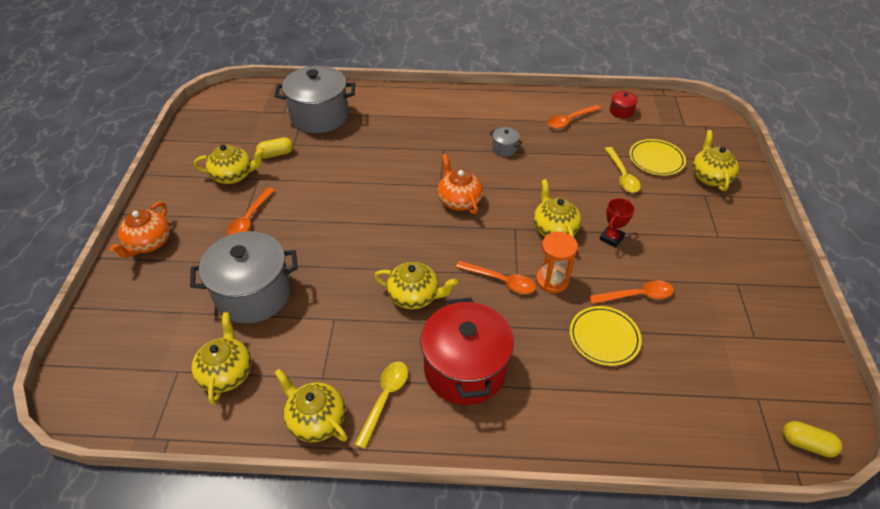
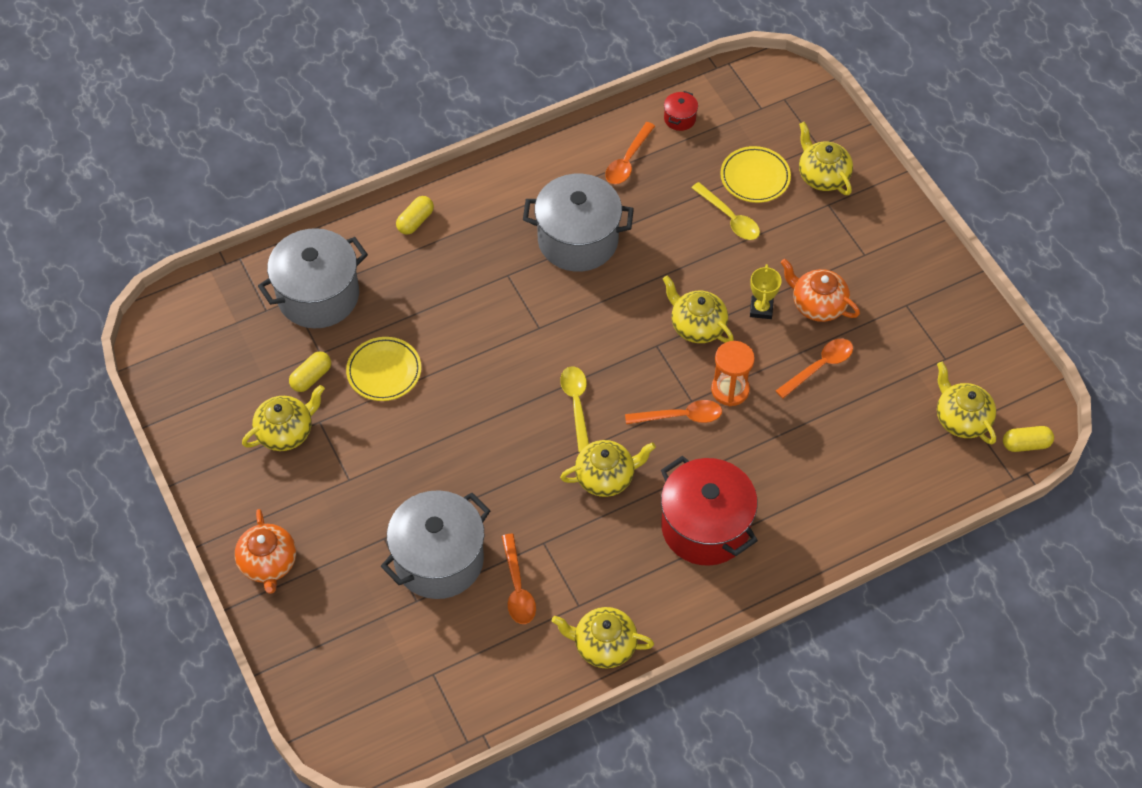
camera: 30 degrees left, 10 degrees up
yellow teapot [191,312,251,405] -> yellow teapot moved to [937,362,996,444]
orange spoon [227,187,275,236] -> orange spoon moved to [502,534,536,624]
yellow spoon [354,362,408,449] -> yellow spoon moved to [560,366,589,452]
orange teapot [437,154,483,214] -> orange teapot moved to [781,259,860,322]
grey pot [490,127,522,156] -> grey pot [523,174,634,272], size x2.41
yellow plate [570,306,642,366] -> yellow plate moved to [346,337,421,401]
red trophy [599,198,635,248] -> yellow trophy [750,264,782,319]
none -> yellow capsule [396,196,434,235]

